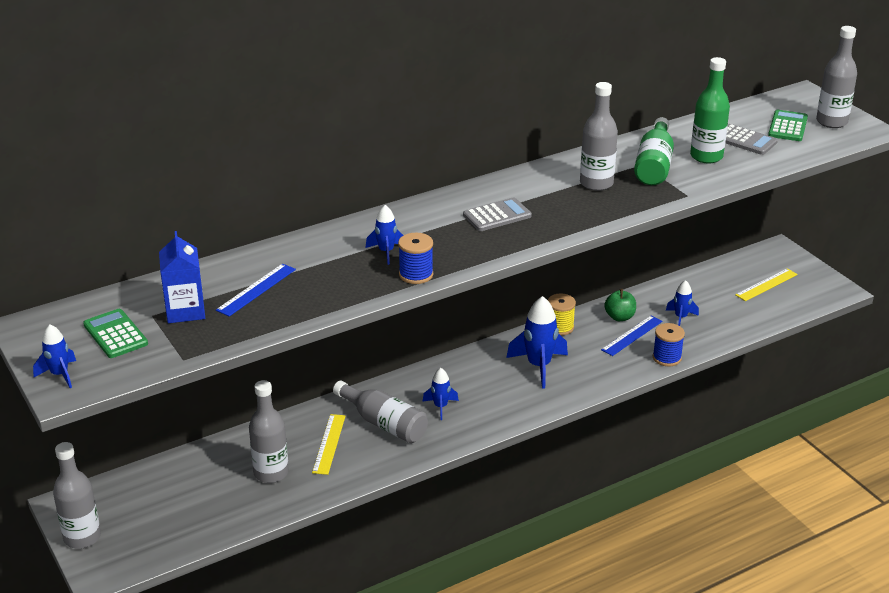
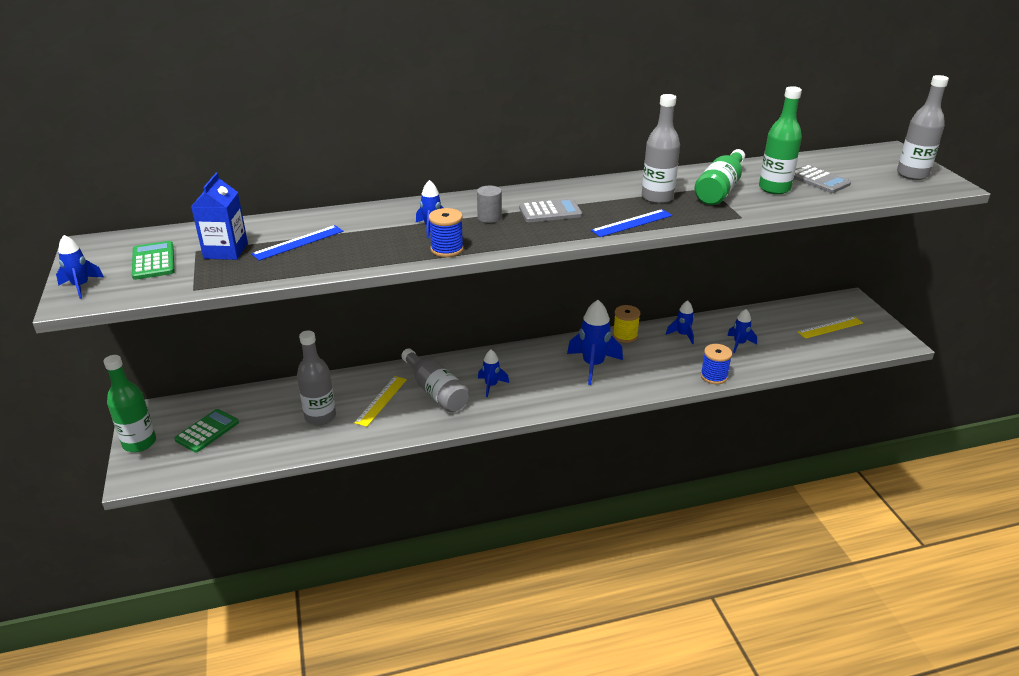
camera: 15 degrees right, 0 degrees up
grey bottle [53,442,101,549] -> green bottle [104,355,156,452]
blue ruler [601,315,662,356] -> blue ruler moved to [591,209,672,237]
green apple [604,289,636,321] -> blue rocket [666,300,694,344]
green calculator [768,110,808,141] -> green calculator moved to [174,409,239,453]
none -> grey cylinder [477,186,502,223]

